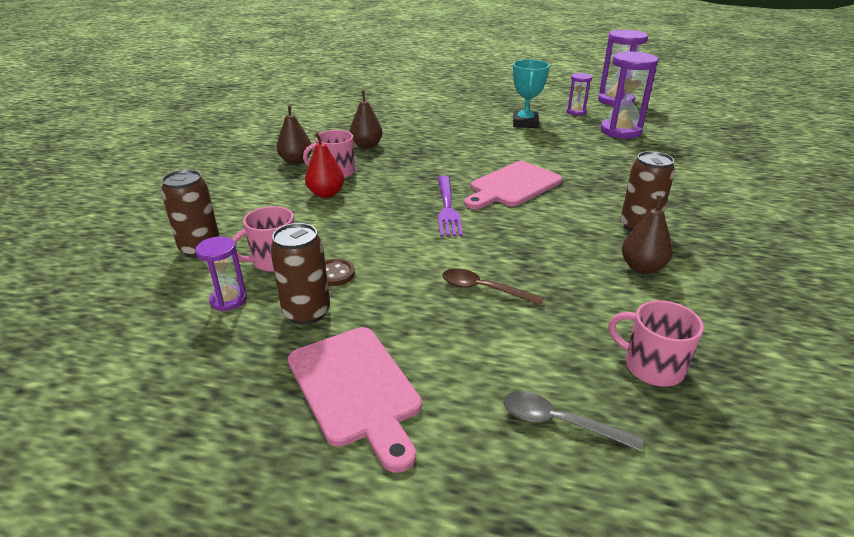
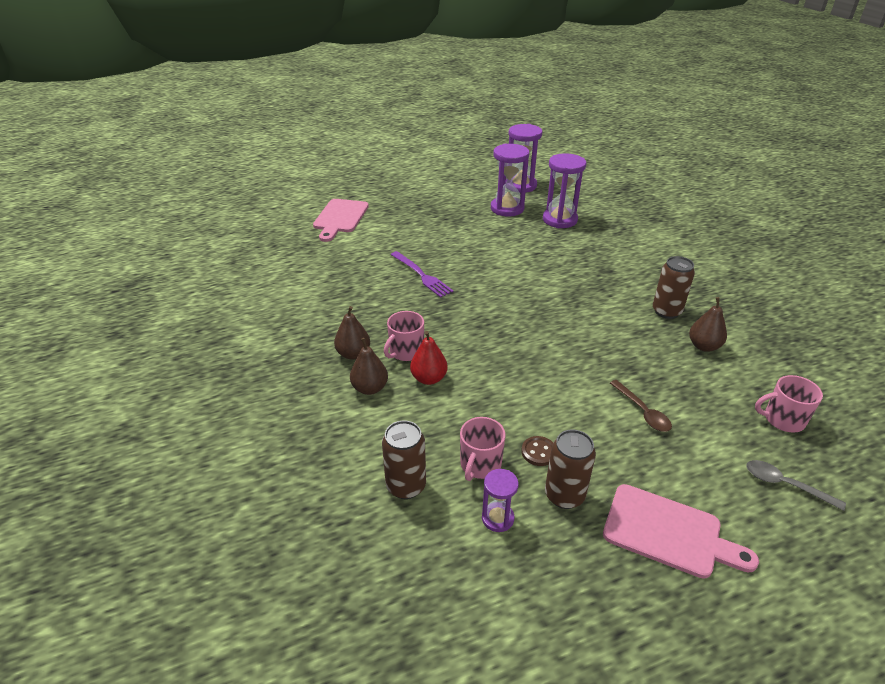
camera: 35 degrees left, 5 degrees up
brown pear [350,91,382,149] -> brown pear moved to [350,338,388,395]
purple fork [438,175,463,237] -> purple fork moved to [391,251,454,298]
brown spoon [442,268,544,306] -> brown spoon turned 105 degrees counterclockwise [610,380,672,432]
pink cutting board [464,161,562,209] -> pink cutting board moved to [313,199,369,242]
grey spoon [503,391,643,451] -> grey spoon turned 45 degrees clockwise [746,460,846,511]
turquoise trophy [513,60,550,128] -> none
purple hourglass [566,73,592,115] -> purple hourglass [491,144,529,216], size x1.86

